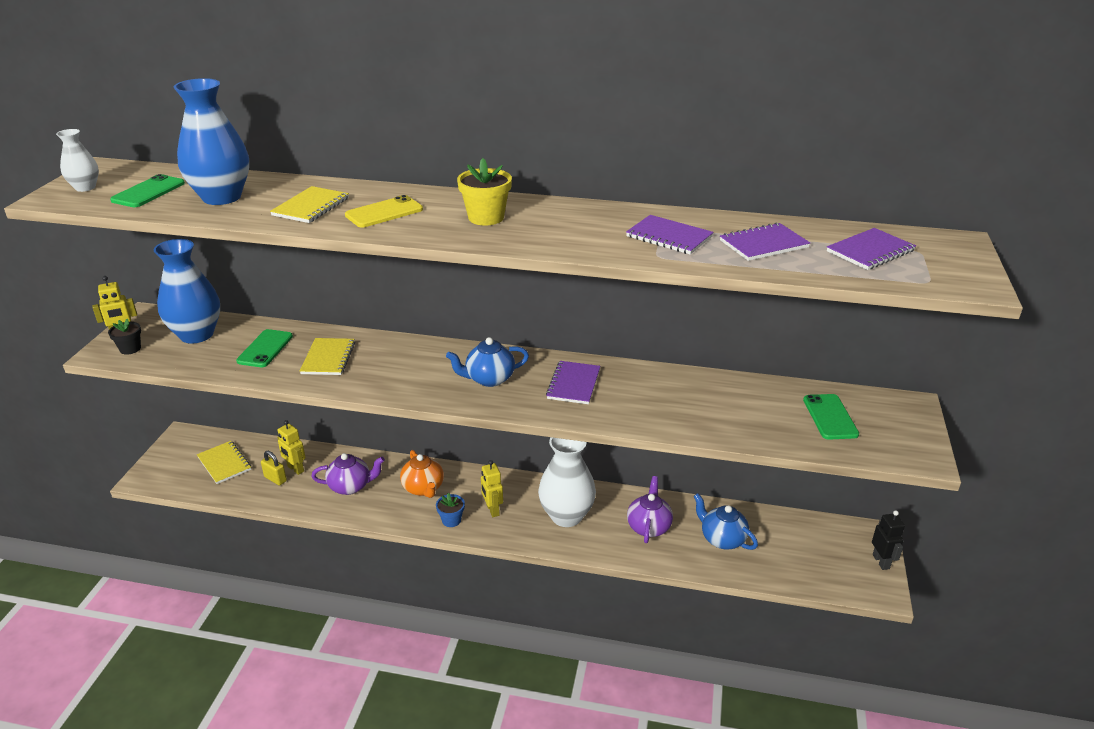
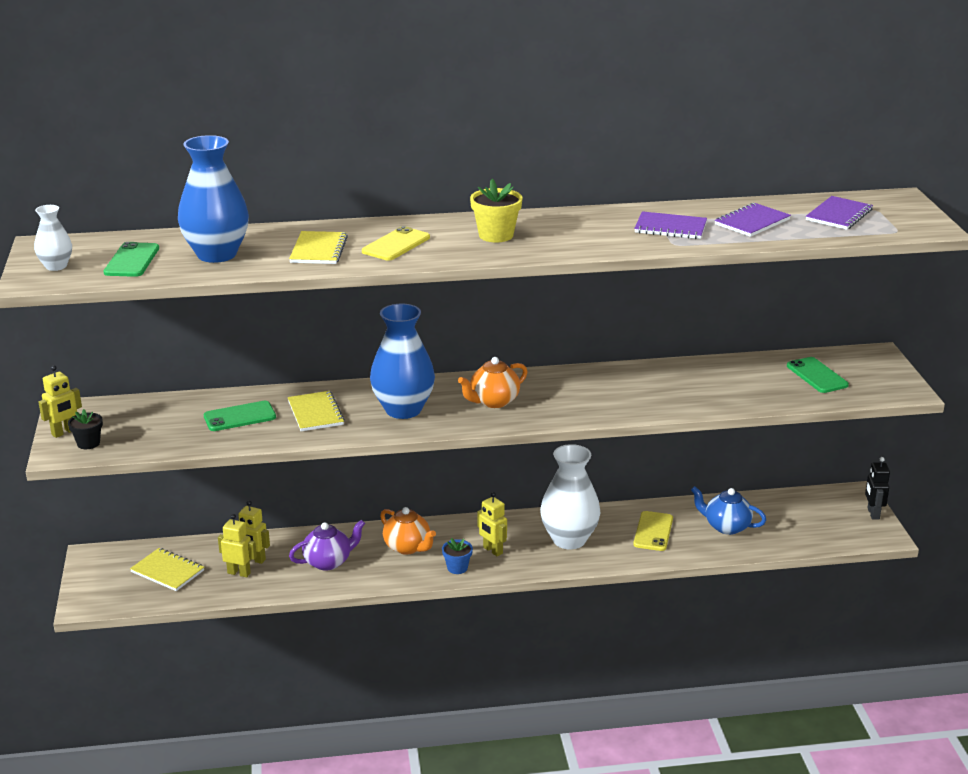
camera: 20 degrees left, 5 degrees down
blue vase [154,239,220,343] -> blue vase moved to [370,304,435,419]
green phone [236,329,293,367] -> green phone turned 75 degrees clockwise [204,401,276,431]
yellow padlock [261,451,287,486] -> yellow robot [218,514,257,577]
blue teapot [446,337,529,387] -> orange teapot [458,357,528,408]
purple notebook [546,361,600,404] -> none
purple teapot [627,476,673,543] -> yellow phone [633,511,673,551]
black robot [872,510,905,570] -> black robot turned 150 degrees counterclockwise [865,457,890,520]

